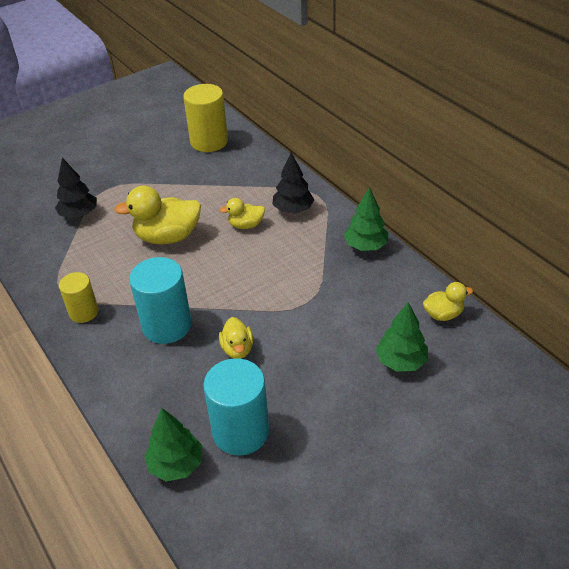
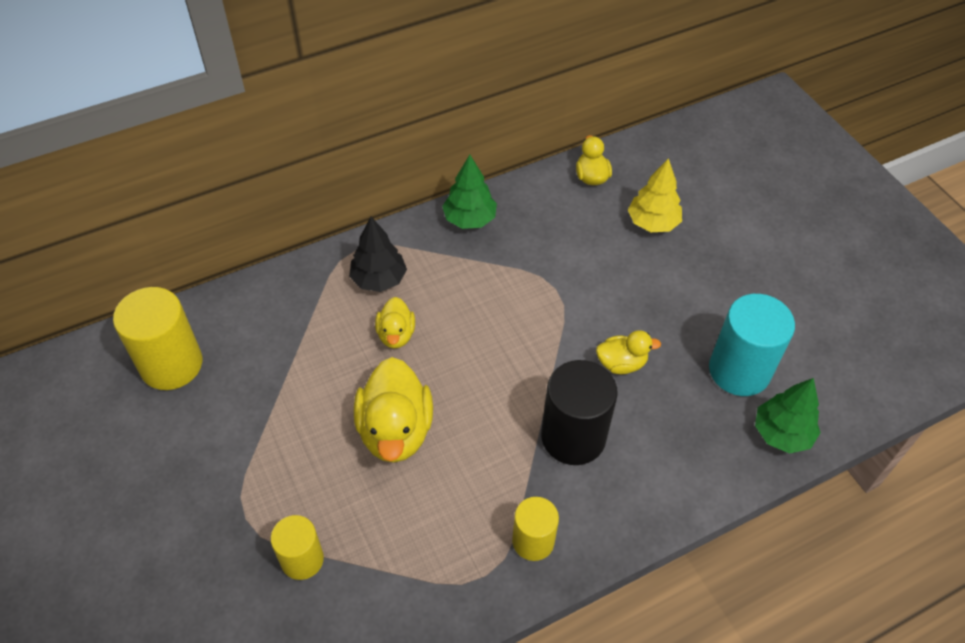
camera: 85 degrees left, 10 degrees up
black tree [55,158,97,218] -> yellow cylinder [271,515,324,580]
turquoise cylinder [129,257,192,344] -> black cylinder [541,360,618,465]
green tree [376,302,428,372] -> yellow tree [628,158,682,232]

